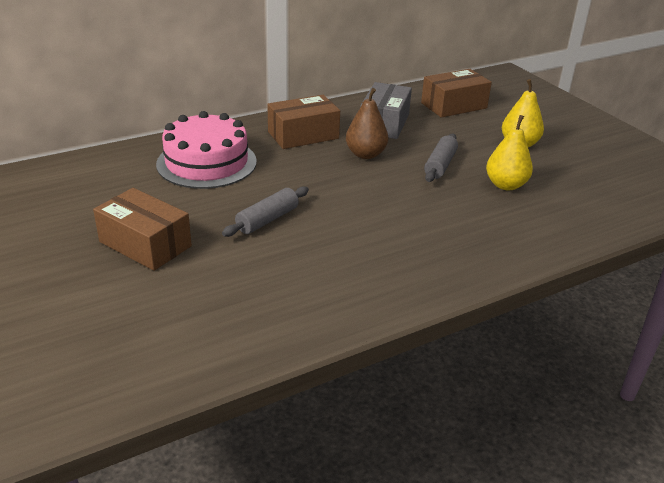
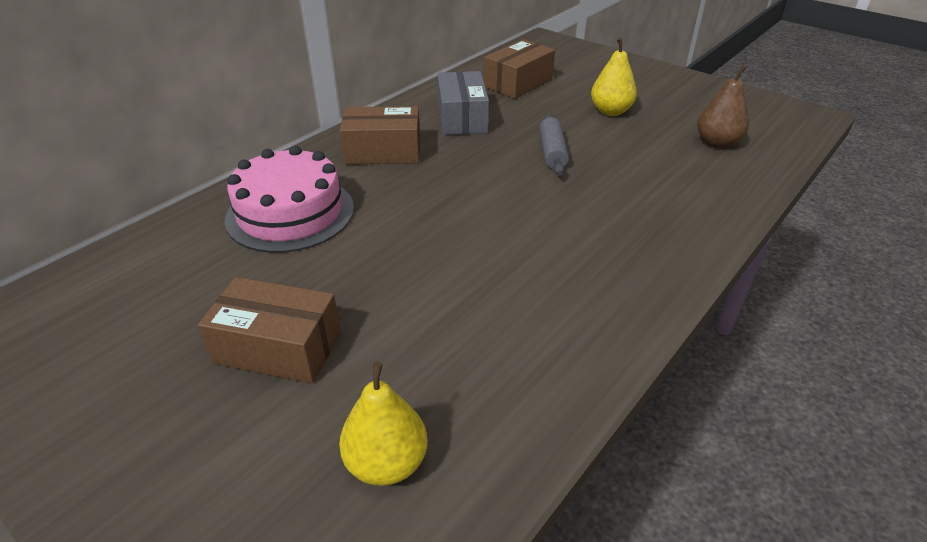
camera: 20 degrees left, 5 degrees up
grey rolling pin [222,186,309,237] -> none
brown box [267,95,340,149] -> brown box turned 45 degrees clockwise [340,106,420,164]
brown pear [346,88,388,159] -> brown pear moved to [697,65,749,148]
yellow pear [486,115,533,190] -> yellow pear moved to [339,362,427,486]

